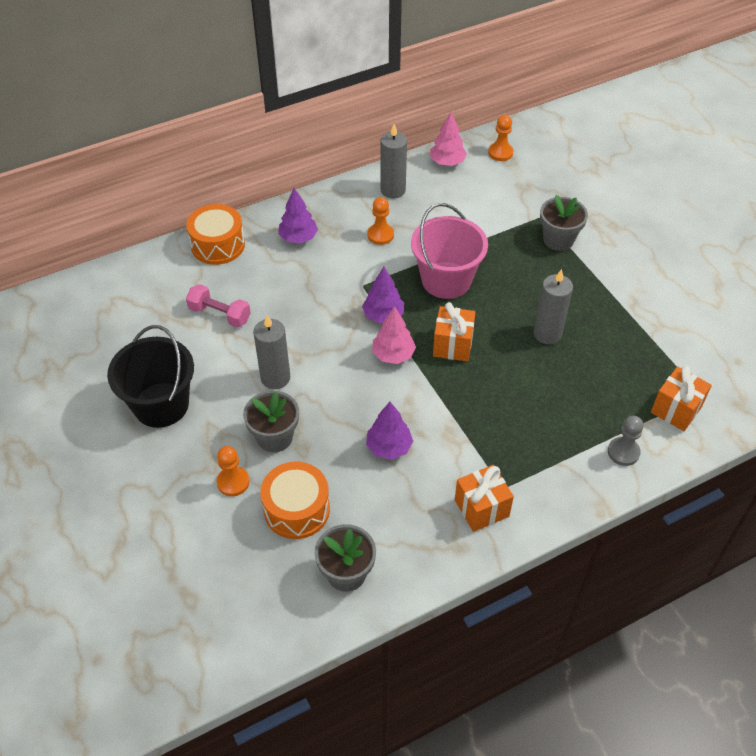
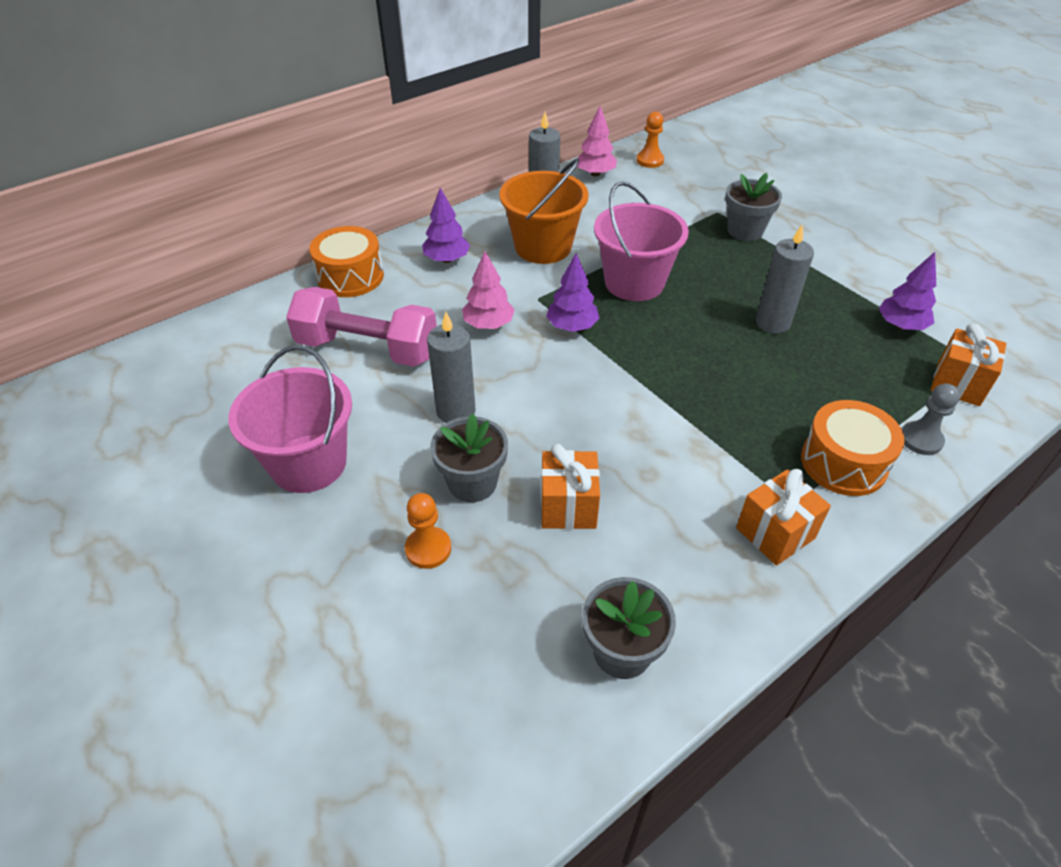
camera: 10 degrees left, 5 degrees down
black bucket [107,325,194,428] -> pink bucket [228,345,352,493]
pink dumbbell [186,284,251,328] -> pink dumbbell [286,287,437,367], size x1.74
orange drum [260,462,330,539] -> orange drum moved to [801,400,905,496]
purple tree [366,402,413,460] -> purple tree moved to [879,252,936,330]
orange pawn [368,197,394,245] -> orange bucket [499,159,589,264]
pink tree [372,306,416,364] -> pink tree moved to [462,251,515,329]
orange gift [433,302,476,362] -> orange gift moved to [541,444,600,529]

